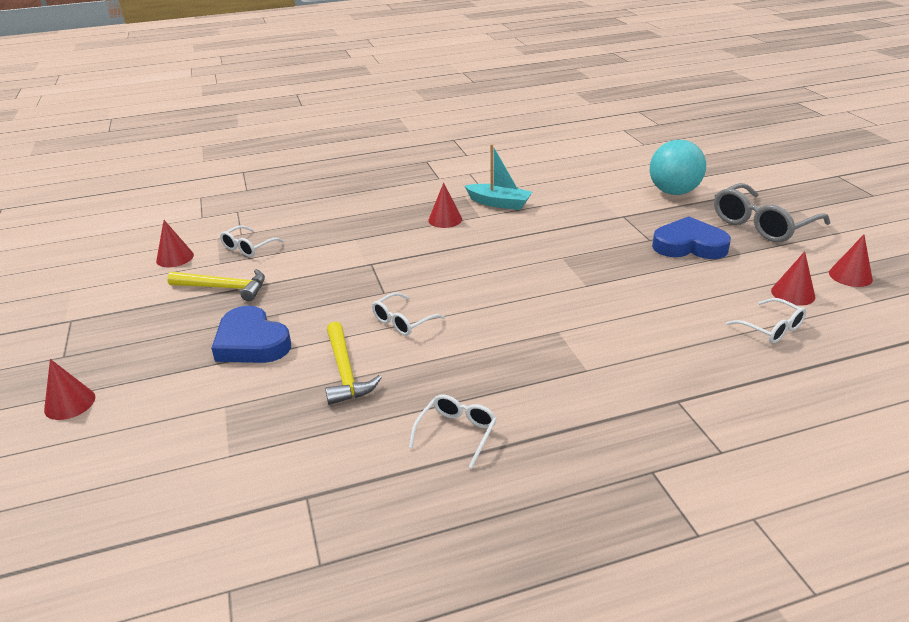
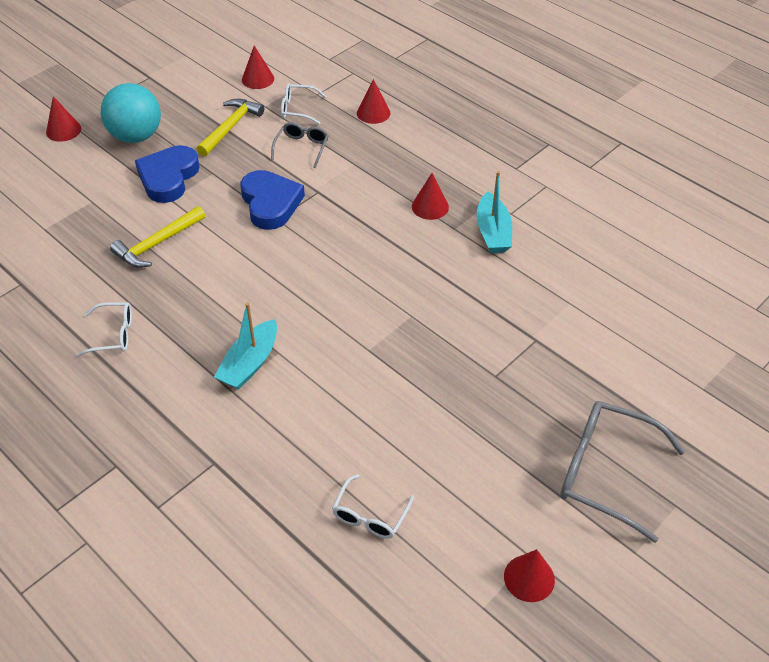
camera: 60 degrees right, 15 degrees up
yellow hammer [167,269,265,301] -> yellow hammer turned 135 degrees counterclockwise [197,99,264,156]
white glasses [372,292,445,336] -> none
turquoise ball [650,140,706,195] -> turquoise ball moved to [101,83,161,143]
blue heart [652,216,731,259] -> blue heart moved to [241,170,305,230]
red cone [771,251,815,306] -> red cone moved to [357,79,390,124]
none -> turquoise boat [214,302,277,389]
none -> grey glasses [271,122,329,168]

